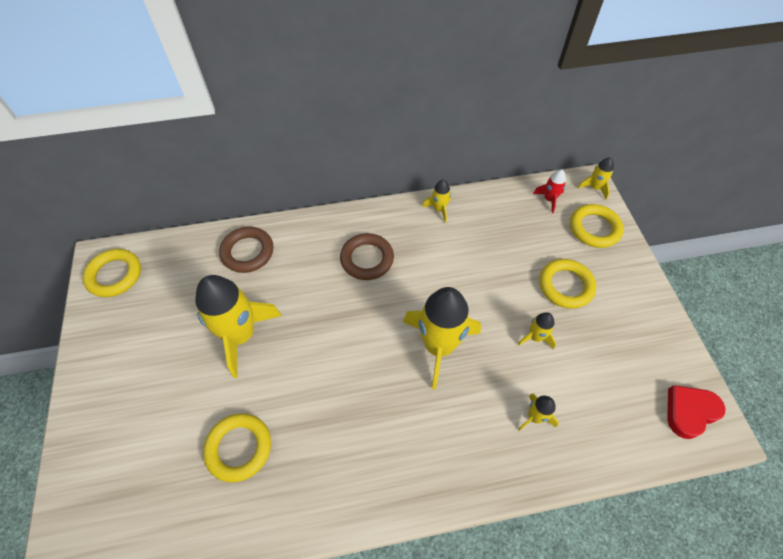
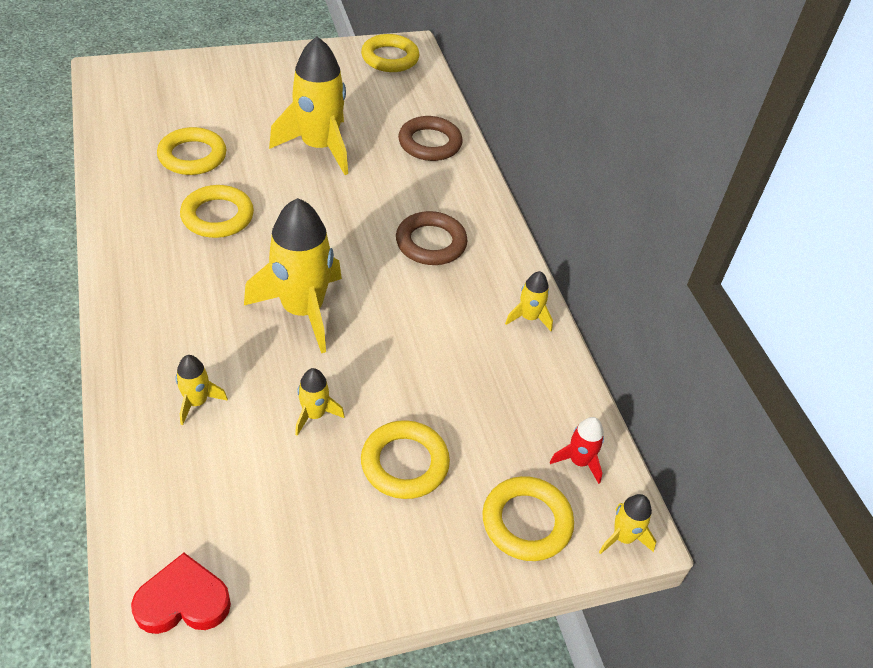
camera: 80 degrees right, 10 degrees down
red heart [667,385,726,439] -> red heart turned 60 degrees counterclockwise [131,553,231,634]
none -> yellow ring [180,185,254,238]

